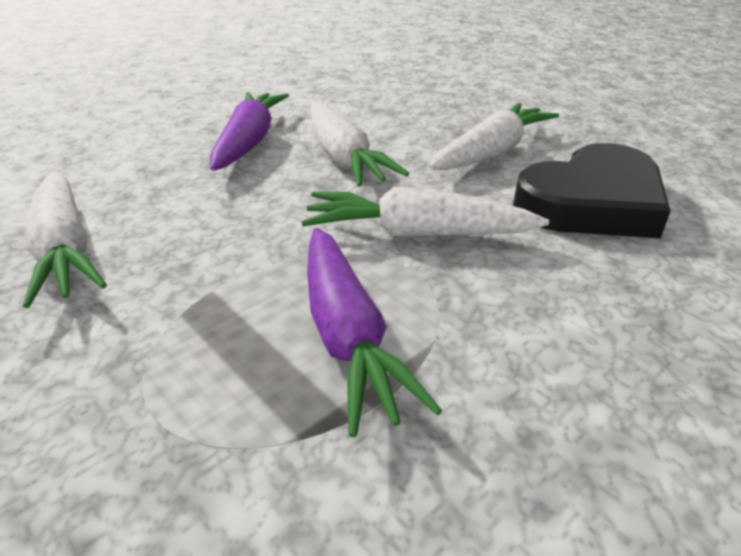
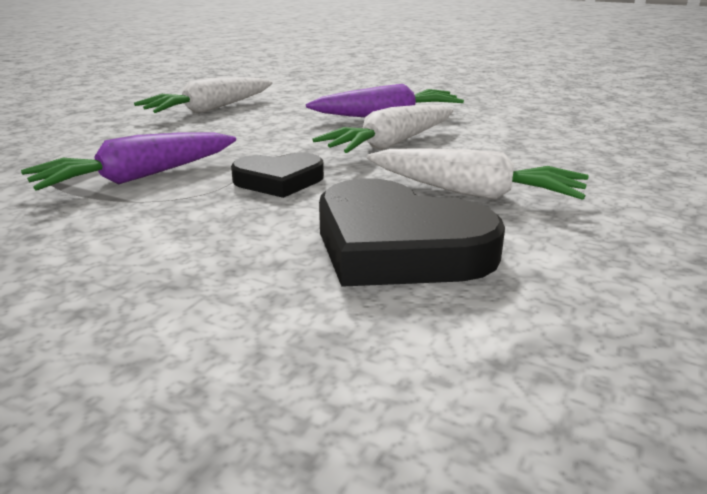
camera: 70 degrees right, 10 degrees down
white carrot [301,187,549,236] -> black heart [231,153,324,198]

